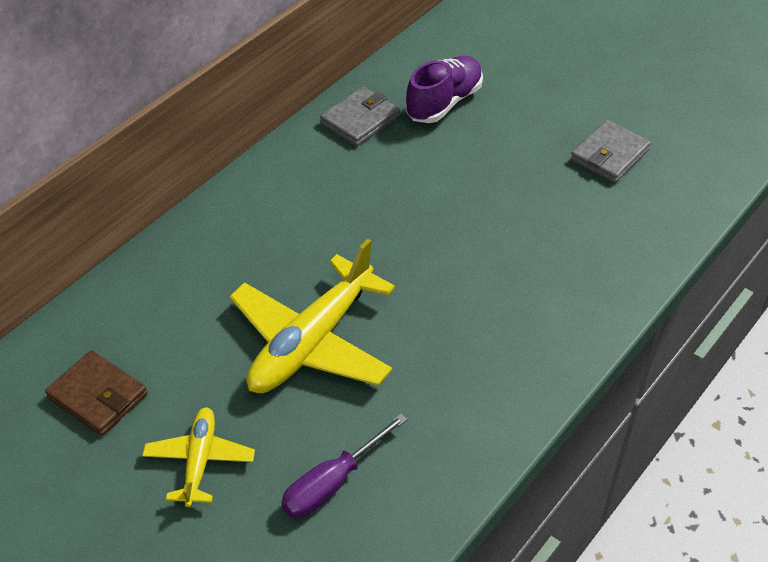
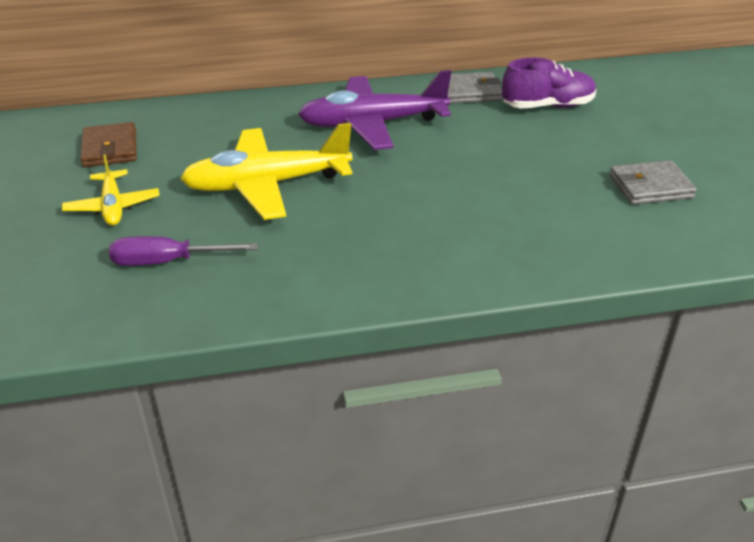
camera: 40 degrees right, 10 degrees down
yellow plane [142,407,255,507] -> yellow plane turned 120 degrees clockwise [62,154,160,226]
none -> purple plane [298,70,452,150]

